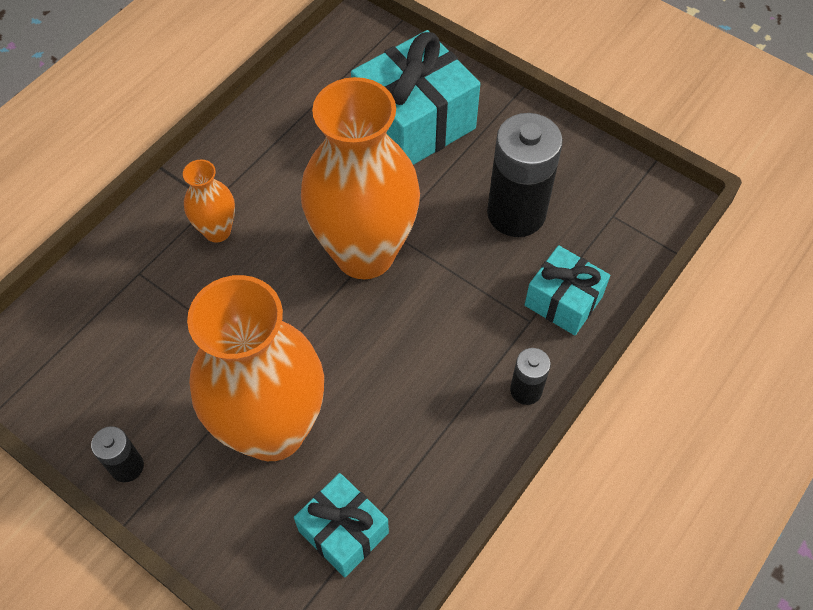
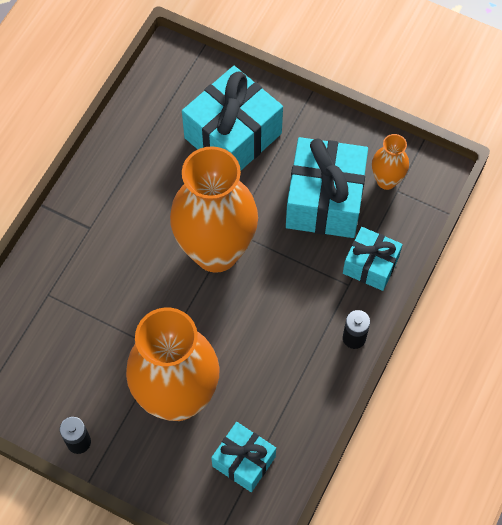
camera: 10 degrees left, 5 degrees up
orange vase [183,160,235,243] -> orange vase moved to [372,134,409,190]
black battery [487,113,563,237] -> turquoise gift [286,137,368,238]

